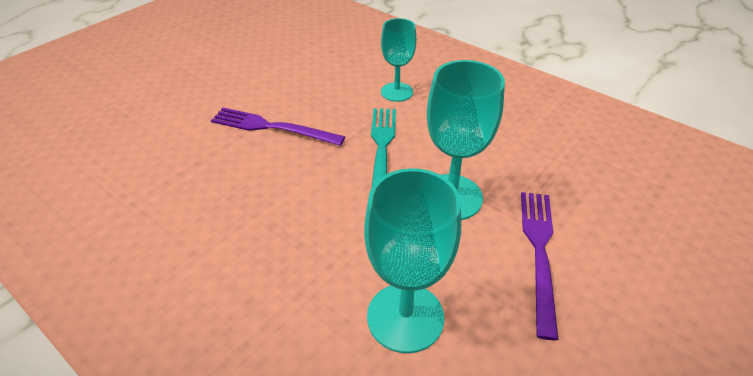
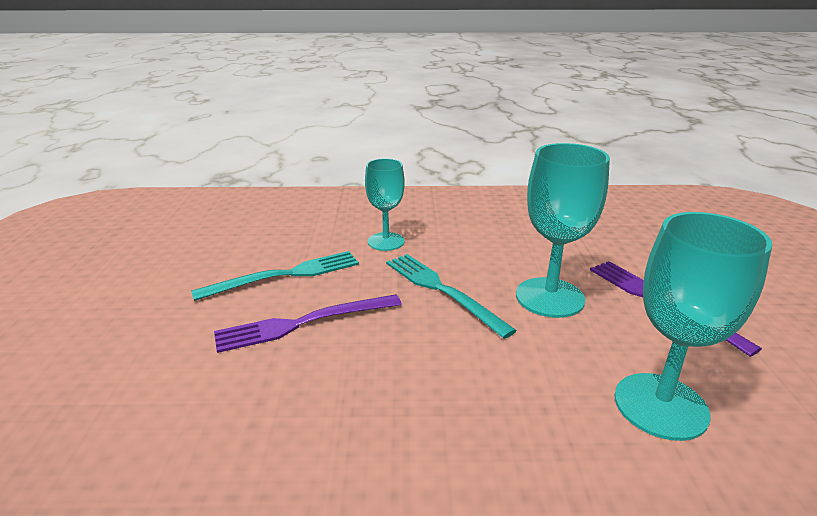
camera: 40 degrees left, 15 degrees down
none -> turquoise fork [191,251,359,301]

